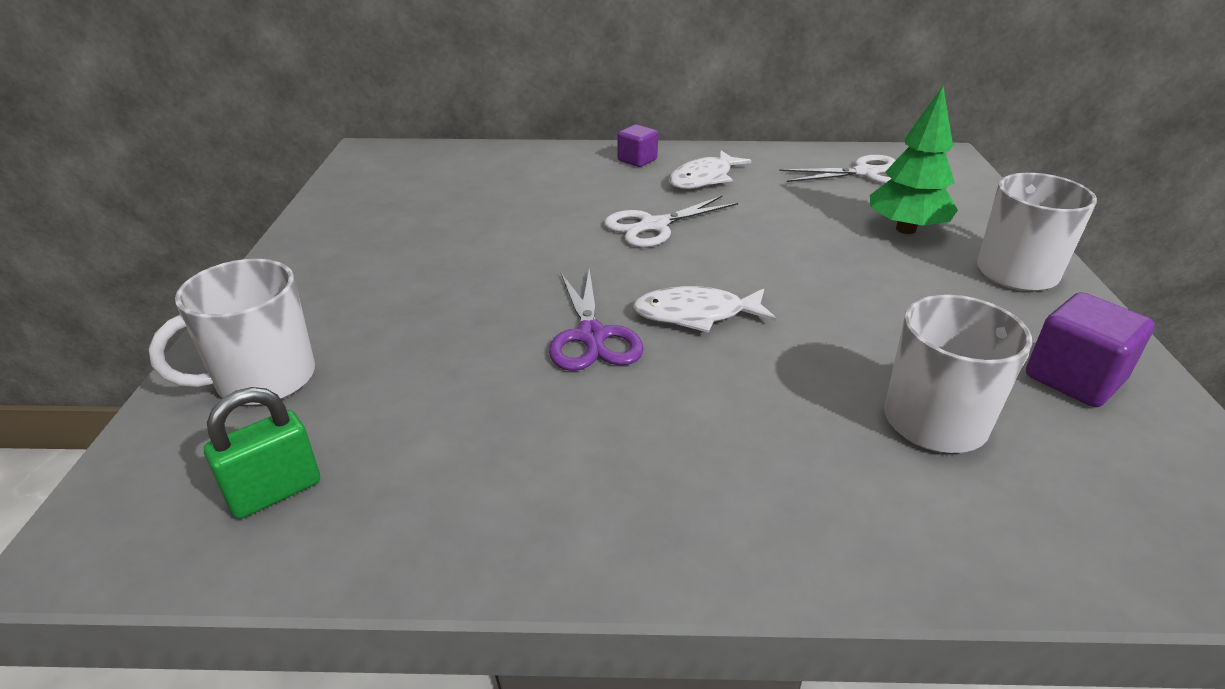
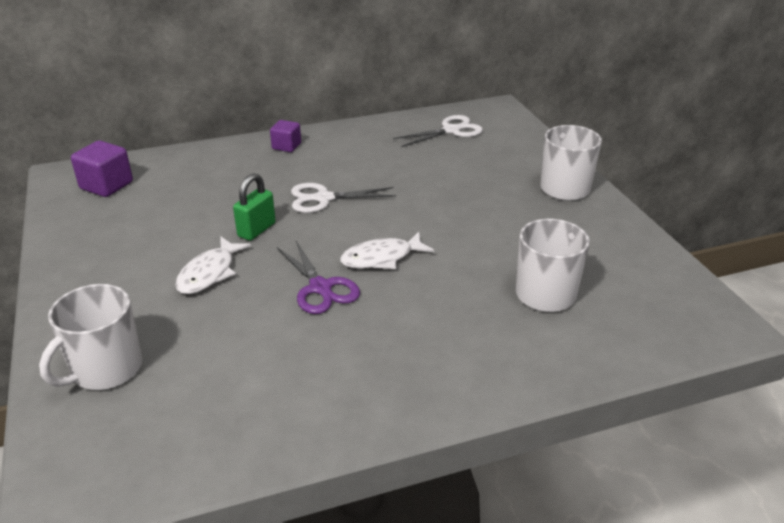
camera: 20 degrees left, 0 degrees up
green padlock [204,387,320,519] -> green padlock moved to [233,173,276,241]
white scissors [604,196,738,248] -> white scissors turned 45 degrees clockwise [291,183,396,213]
white fish [669,150,751,189] -> white fish moved to [175,236,251,294]
green tree [870,86,958,234] -> none
purple cube [1026,292,1155,407] -> purple cube moved to [71,140,133,197]

